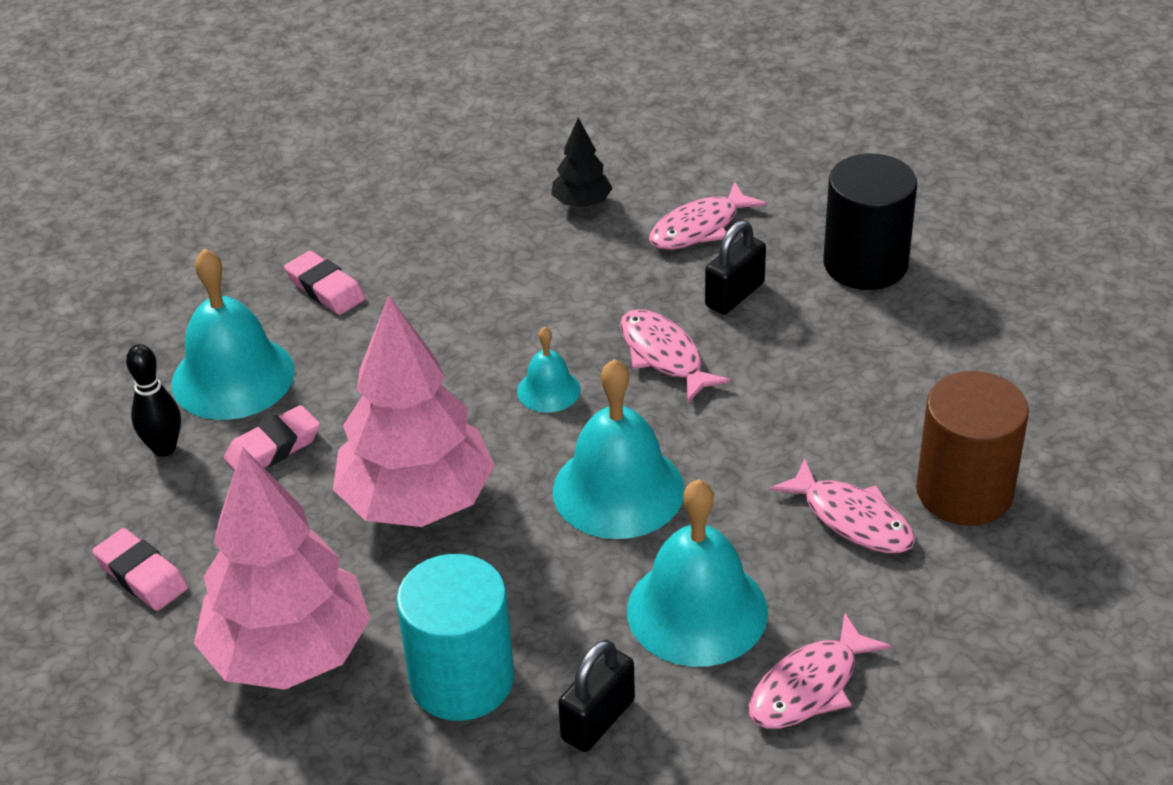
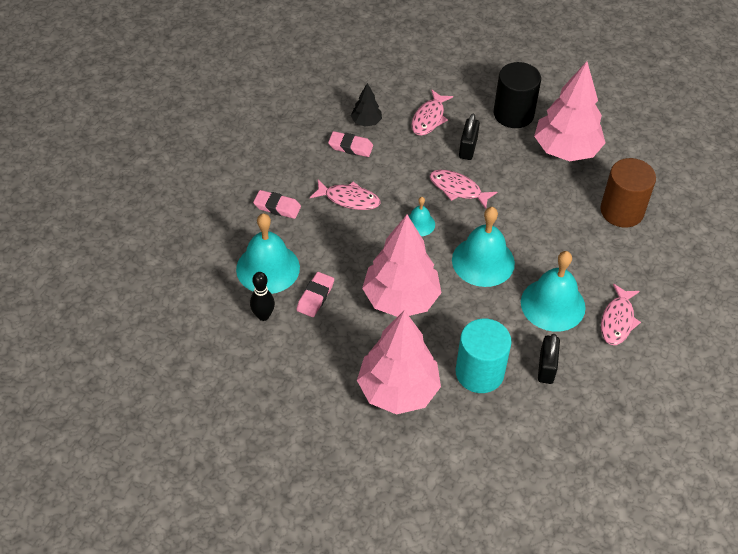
camera: 30 degrees left, 10 degrees up
pink eraser [92,528,188,611] -> pink eraser moved to [328,131,373,157]
pink fish [770,459,915,553] -> pink fish moved to [310,180,380,210]
none -> pink tree [534,61,605,161]

